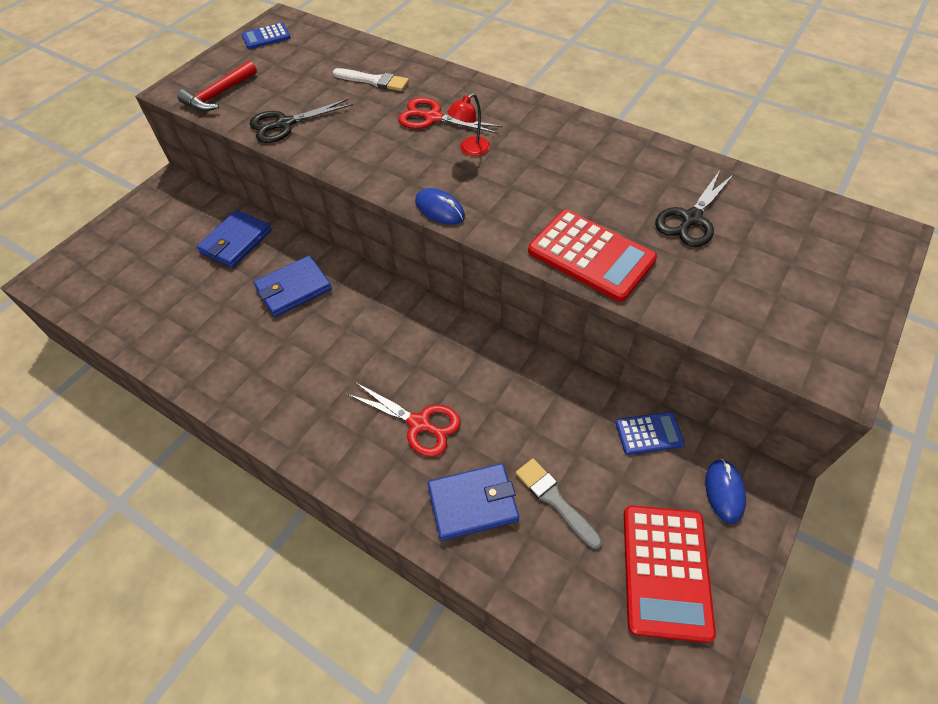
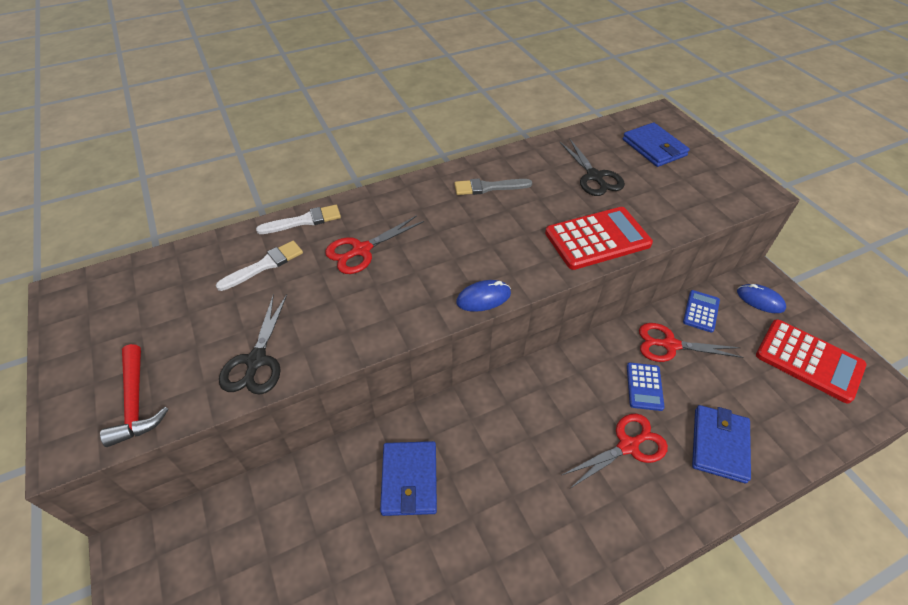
camera: 60 degrees left, 5 degrees down
blue wallet [197,210,271,268] -> blue wallet moved to [623,122,690,167]
blue calculator [242,23,291,49] -> blue calculator moved to [627,363,665,411]
red lamp [448,93,490,156] -> none
grey brush [516,459,602,549] -> grey brush moved to [454,178,532,195]
none -> white brush [256,205,341,234]
none -> red scissors [639,323,743,362]

